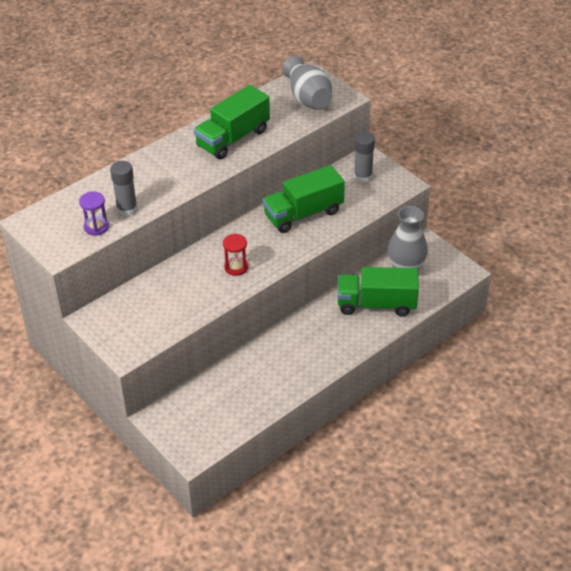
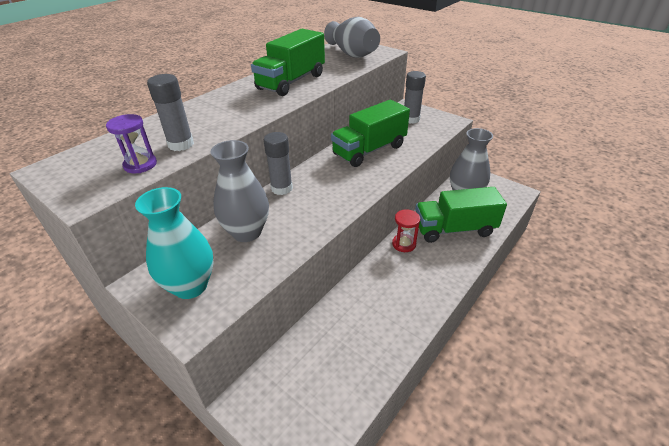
camera: 10 degrees left, 5 degrees down
red hourglass [223,234,248,276] -> red hourglass moved to [392,209,420,252]
none -> turquoise vase [135,187,214,299]
none -> grey vase [210,140,269,242]
none -> grey glue stick [264,132,293,195]

